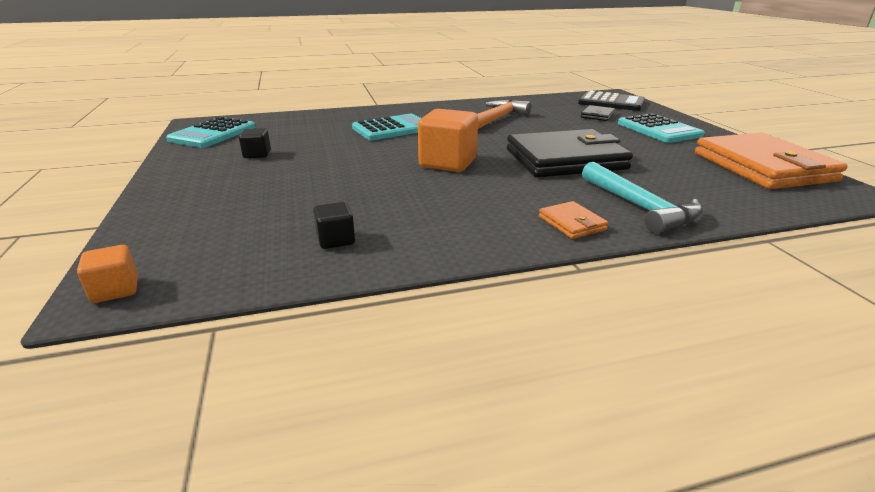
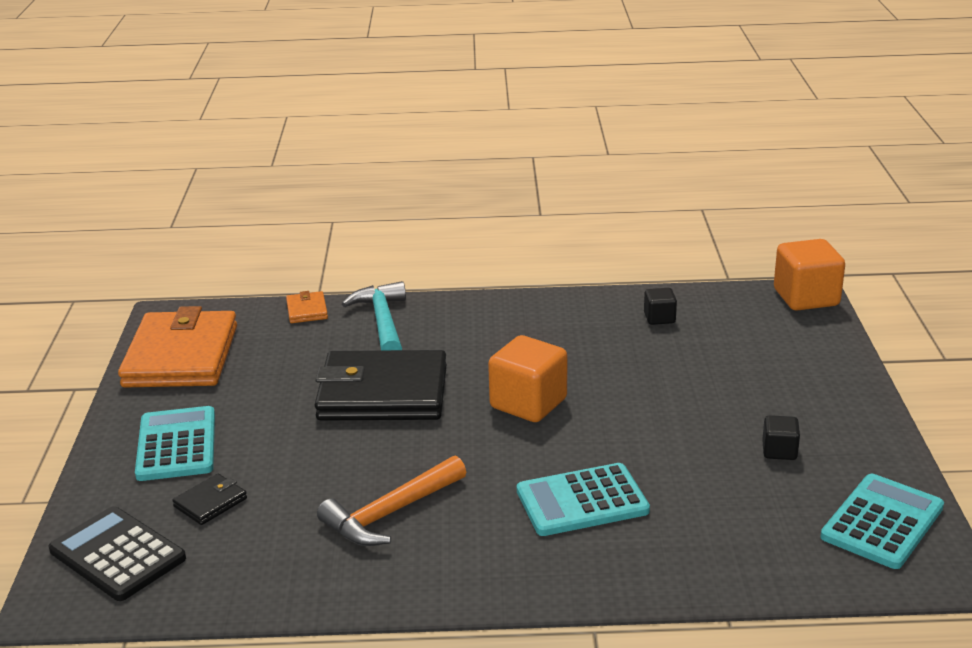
camera: 165 degrees left, 0 degrees up
orange cube [77,245,138,303] -> orange cube [774,239,845,311], size x1.93
orange wallet [539,201,609,239] -> orange wallet moved to [286,291,328,323]

